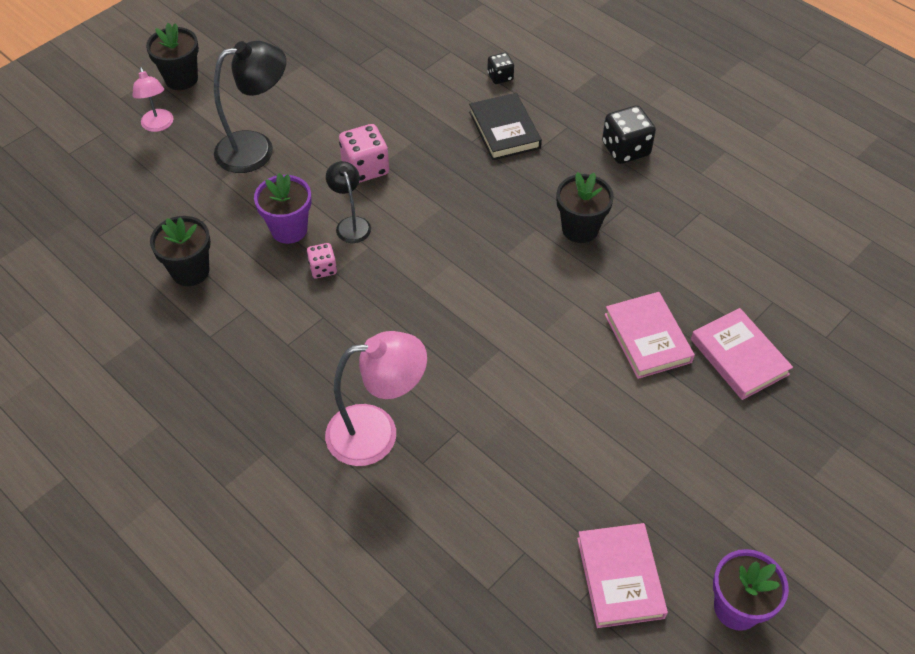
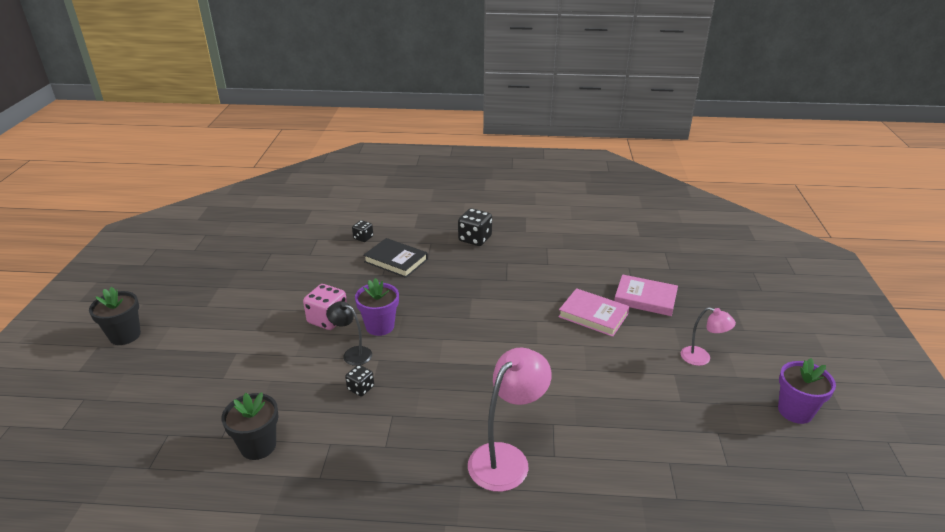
camera: 40 degrees left, 20 degrees down
pink lamp [132,67,174,132] -> pink lamp moved to [681,307,736,366]
black lamp [214,41,286,173] -> none
purple flower pot [254,173,312,244] -> purple flower pot moved to [355,278,399,336]
pink dice [307,243,337,278] -> black dice [345,365,374,396]
black flower pot [557,172,614,243] -> none
pink book [577,523,668,628] -> none

